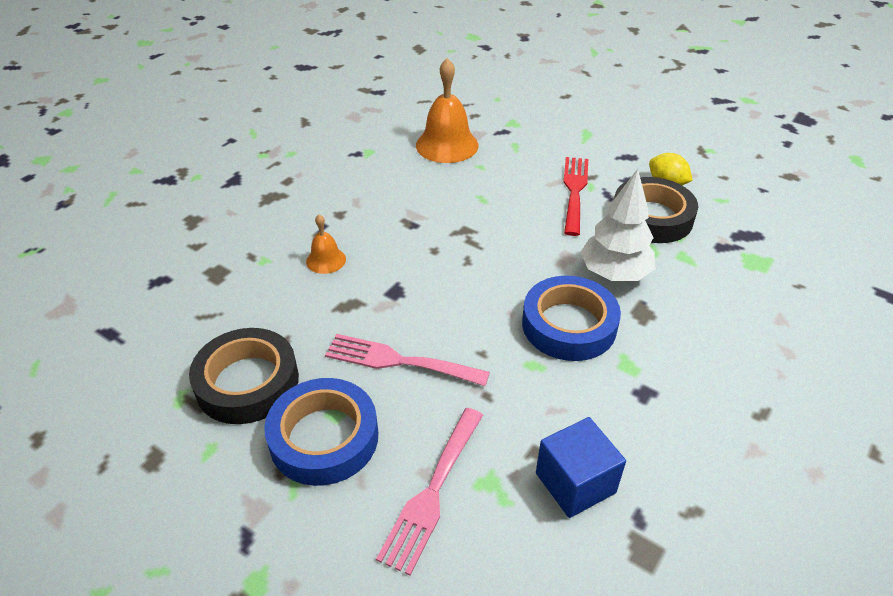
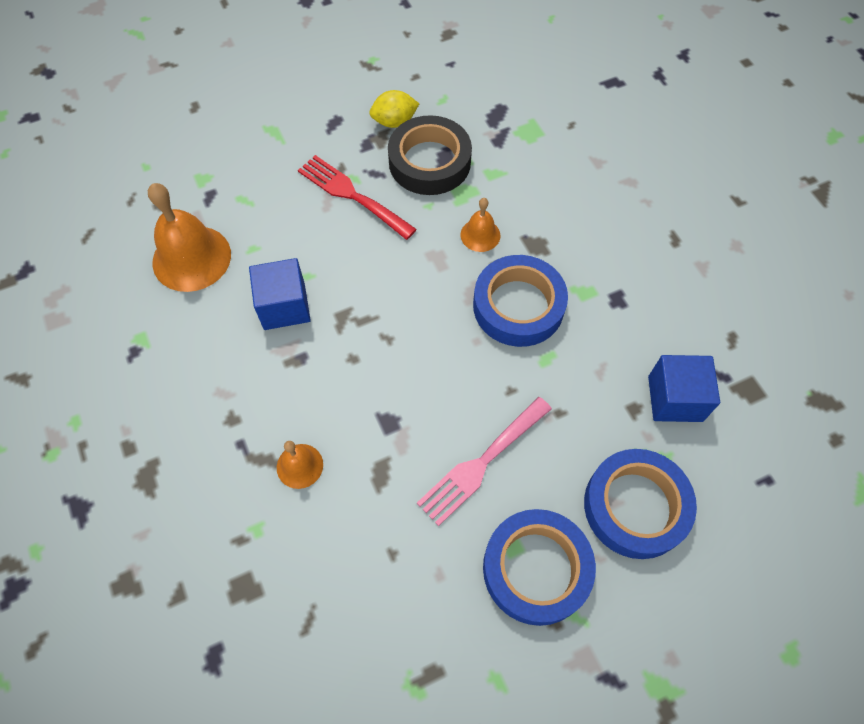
camera: 60 degrees left, 20 degrees up
black tape [189,328,299,424] -> none
pink fork [376,408,483,576] -> blue tape [584,449,697,559]
white tree [580,169,655,281] -> orange bell [460,198,500,252]
none -> blue cube [249,258,311,330]

